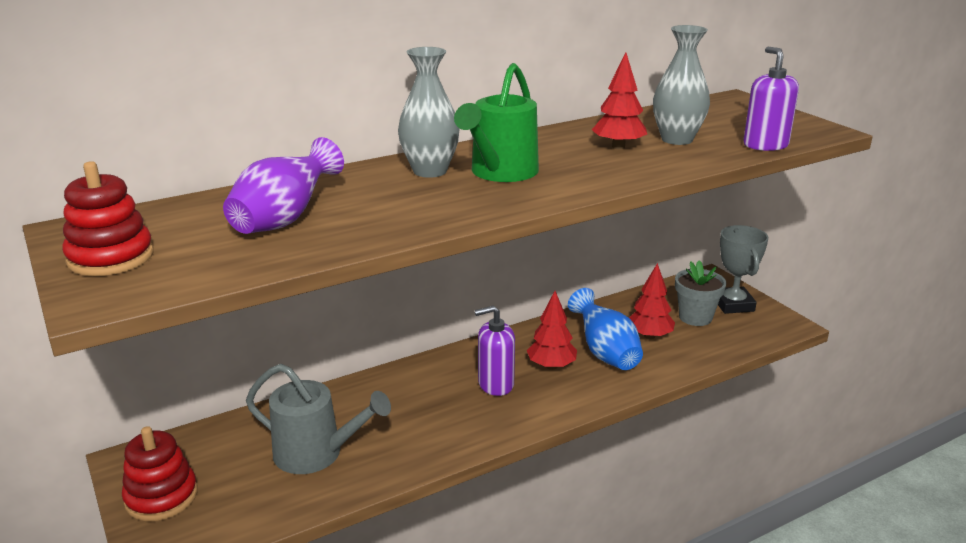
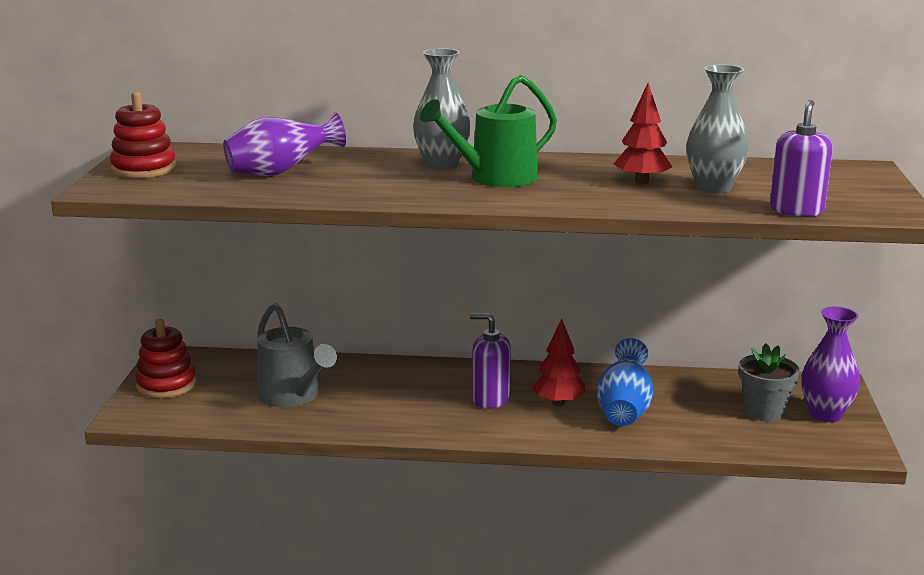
camera: 35 degrees right, 5 degrees down
red tree [629,263,675,339] -> none
grey trophy [718,225,769,314] -> purple vase [801,306,860,422]

